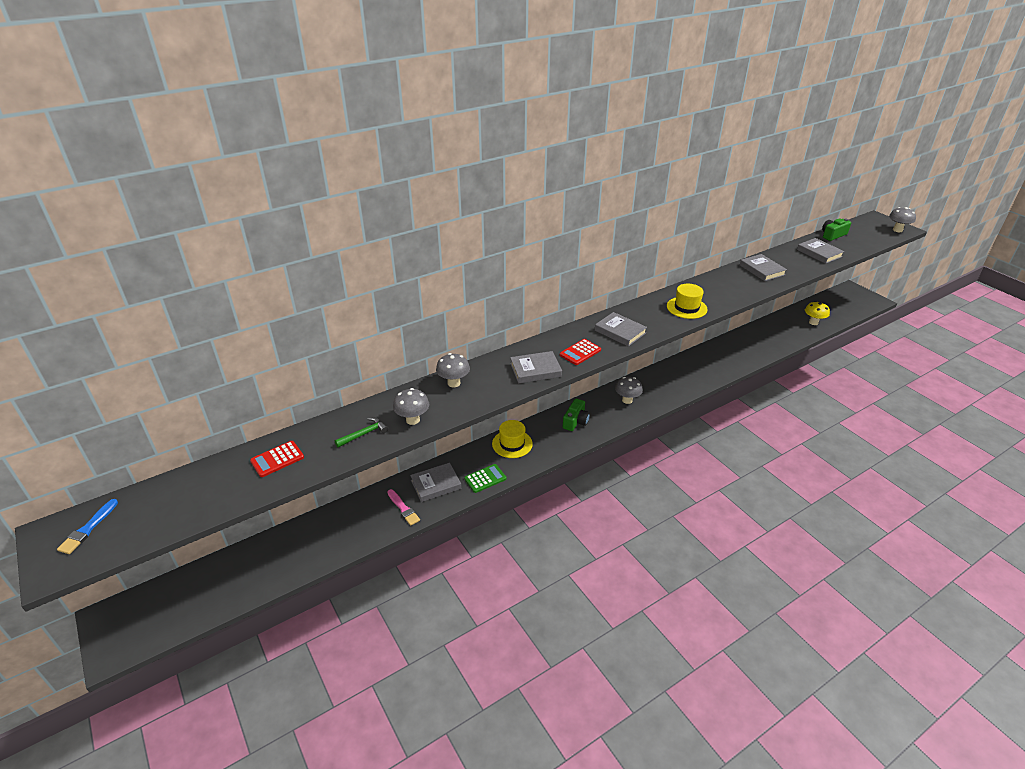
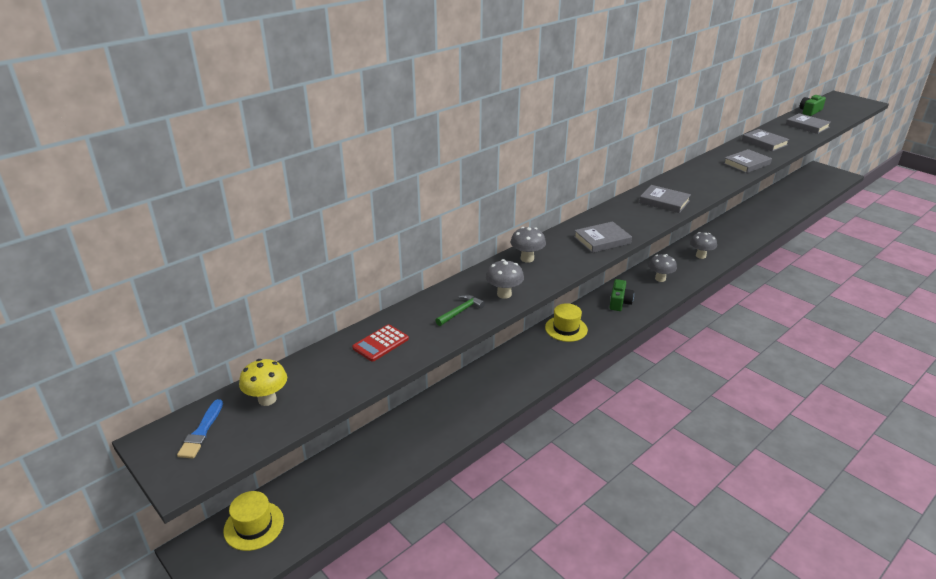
camera: 10 degrees left, 5 degrees down
pink brush [387,489,420,526] -> none
grey book [410,463,461,502] -> grey book moved to [723,149,772,173]
green calculator [464,464,506,493] -> none
red calculator [560,339,601,365] -> none
yellow hat [667,284,708,319] -> yellow hat moved to [223,491,284,551]
yellow mushroom [805,301,830,325] -> yellow mushroom moved to [239,359,287,406]
grey mushroom [889,207,916,232] -> grey mushroom moved to [690,232,717,259]

